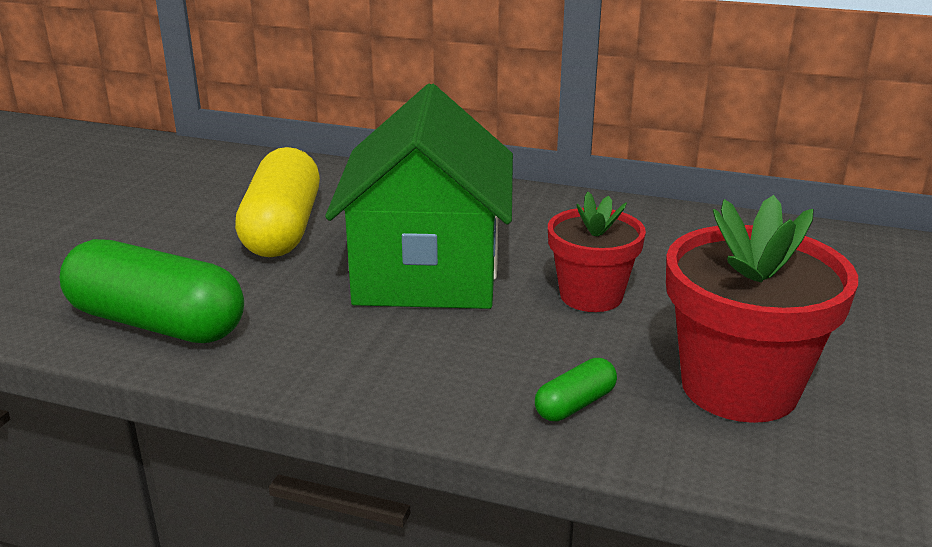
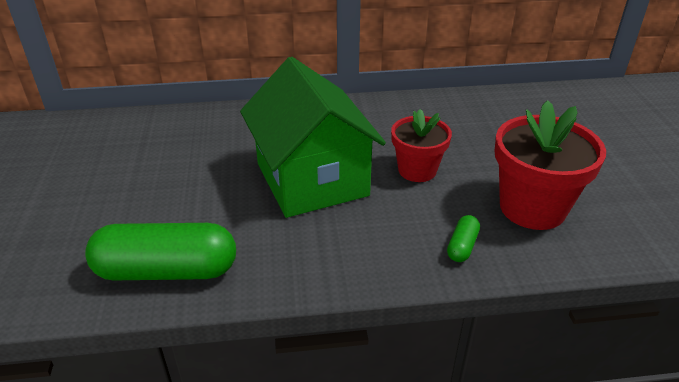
camera: 25 degrees left, 10 degrees up
yellow capsule [235,147,320,257] -> none

